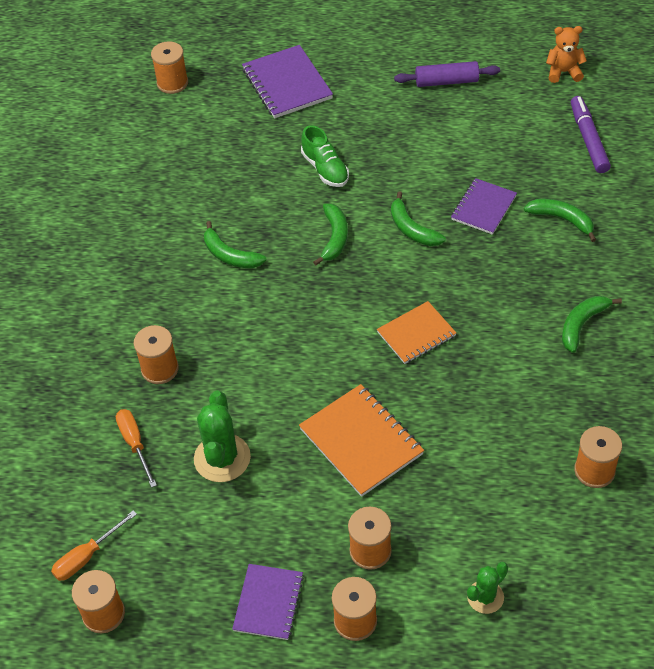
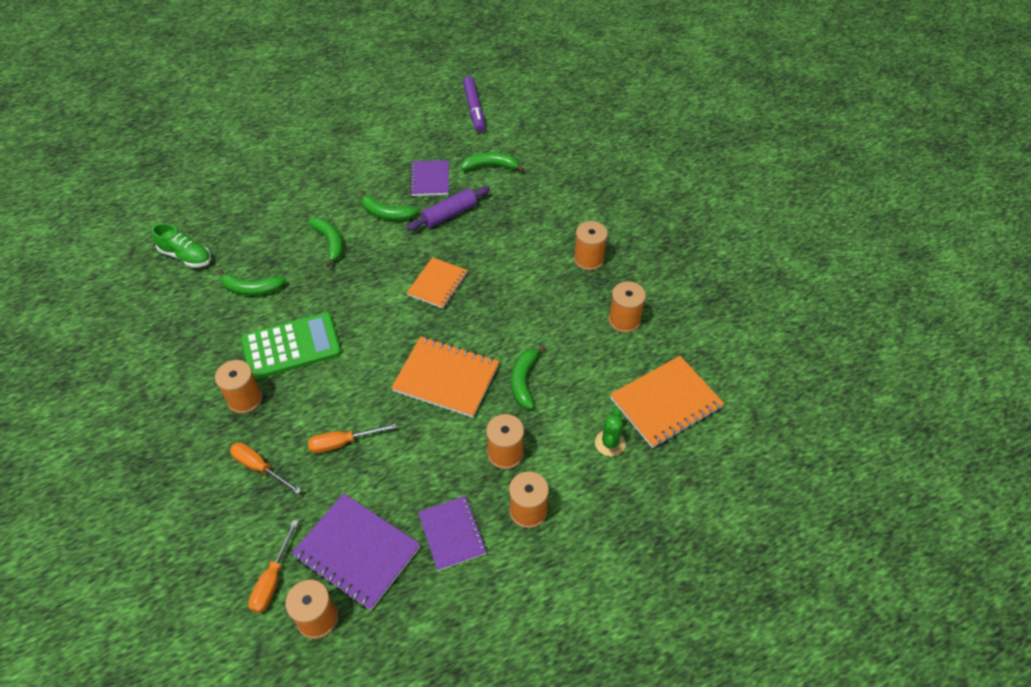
camera: 35 degrees left, 0 degrees up
orange spool [151,41,188,94] -> orange spool moved to [574,221,608,271]
green cactus [194,391,251,482] -> orange screwdriver [308,423,397,453]
purple notebook [242,45,333,118] -> purple notebook moved to [292,493,421,610]
green shoe [301,125,349,187] -> green shoe moved to [151,223,211,267]
purple rolling pin [394,61,500,87] -> purple rolling pin moved to [407,186,490,230]
orange teddy bear [546,26,587,83] -> none
green banana [562,296,622,353] -> green banana moved to [511,345,546,409]
purple marker [571,96,611,173] -> purple marker turned 150 degrees counterclockwise [463,76,485,132]
none -> green calculator [241,312,342,380]
none -> orange notebook [610,356,724,448]

